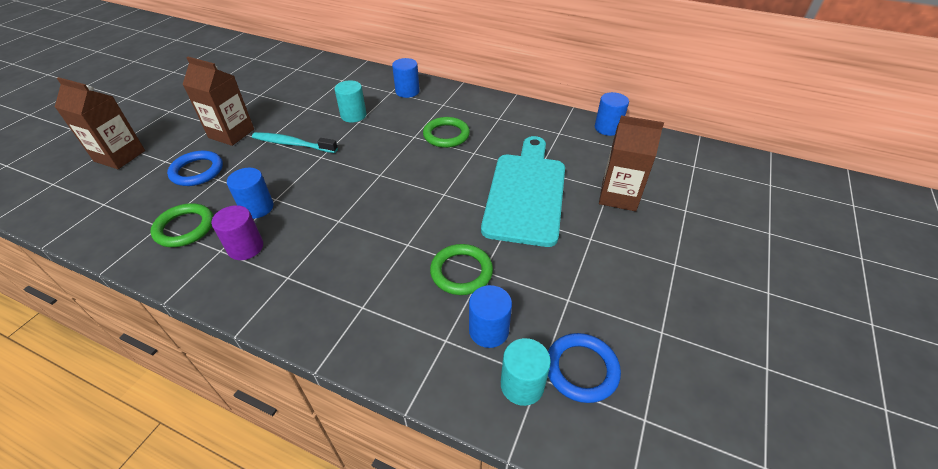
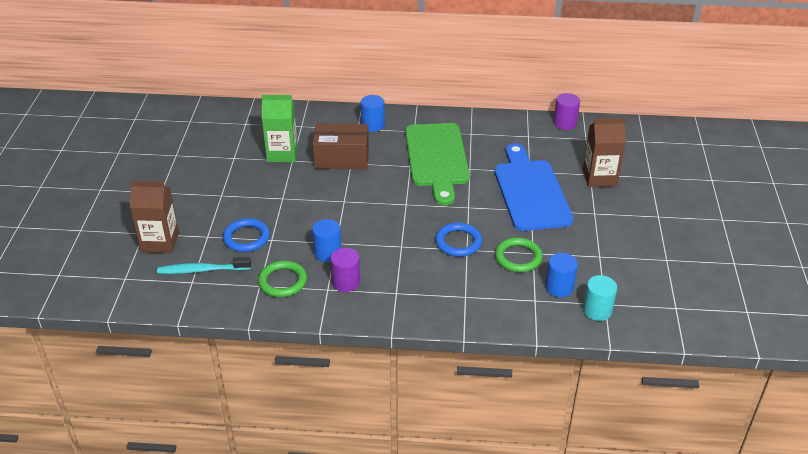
camera: 20 degrees left, 5 degrees down
brown carton [183,57,254,146] -> none
turquoise toothbrush [252,132,338,153] -> turquoise toothbrush moved to [157,257,251,274]
turquoise cylinder [335,80,367,123] -> brown box [313,123,369,170]
green ring [423,117,470,148] -> green cutting board [405,123,470,205]
turquoise cutting board [481,136,565,247] -> blue cutting board [494,143,573,231]
blue ring [548,333,621,403] -> blue ring moved to [435,223,482,257]
blue cylinder [595,92,629,136] -> purple cylinder [553,93,580,130]
none -> green carton [262,95,298,162]

